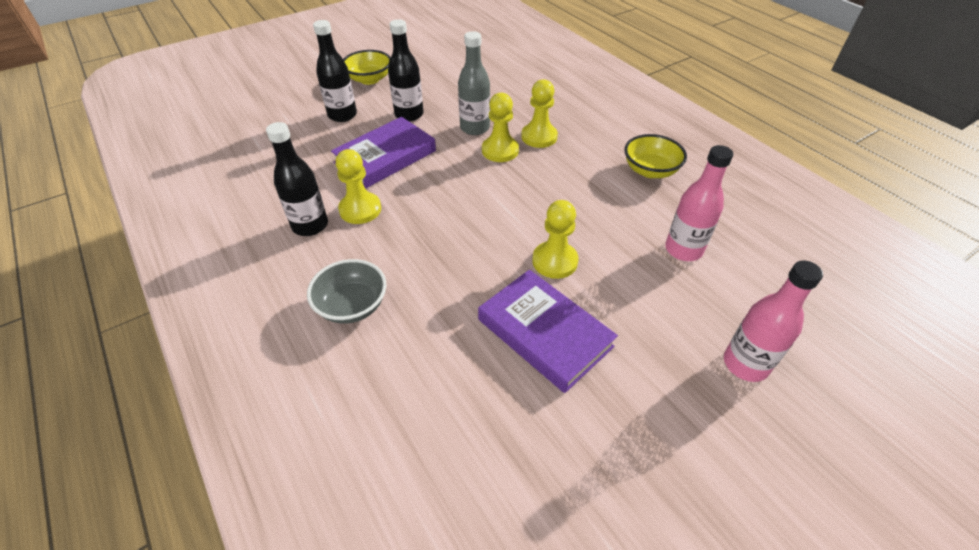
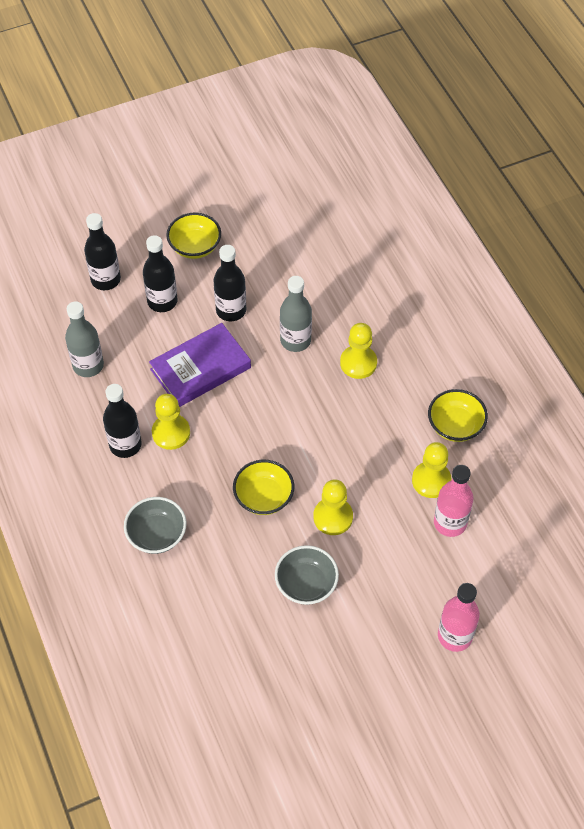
camera: 10 degrees right, 10 degrees up
purple book [478,270,618,393] -> grey bowl [275,545,339,605]
yellow pawn [482,93,519,162] -> yellow pawn moved to [412,442,452,498]
none -> grey bottle [65,301,104,377]
none -> black bottle [84,213,121,290]
none -> yellow bowl [233,460,294,515]

